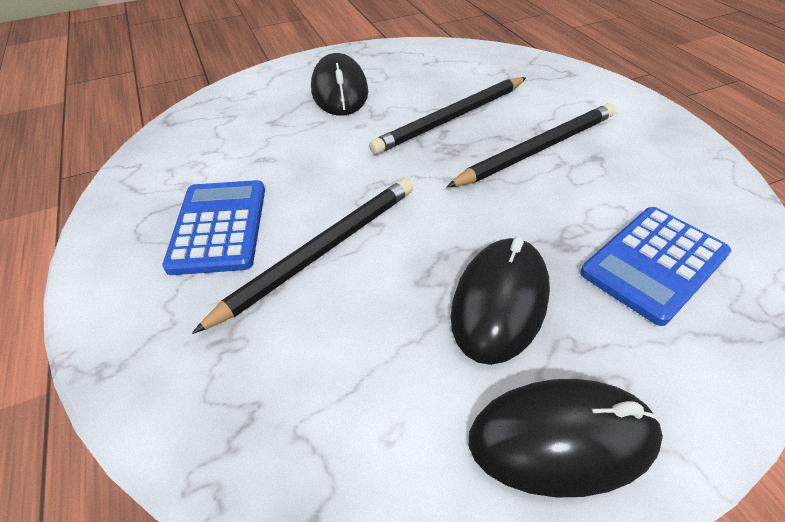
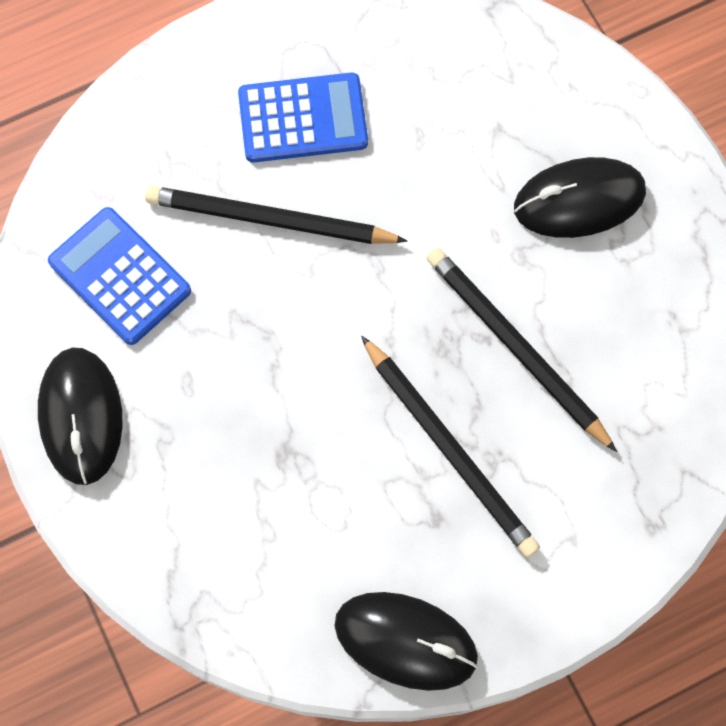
camera: 85 degrees right, 25 degrees up
black pencil [192,178,413,334] -> black pencil turned 150 degrees clockwise [145,186,407,244]
black mouse [451,236,550,365] -> black mouse moved to [335,592,478,691]
blue calculator [580,207,731,326] -> blue calculator moved to [48,207,191,345]

